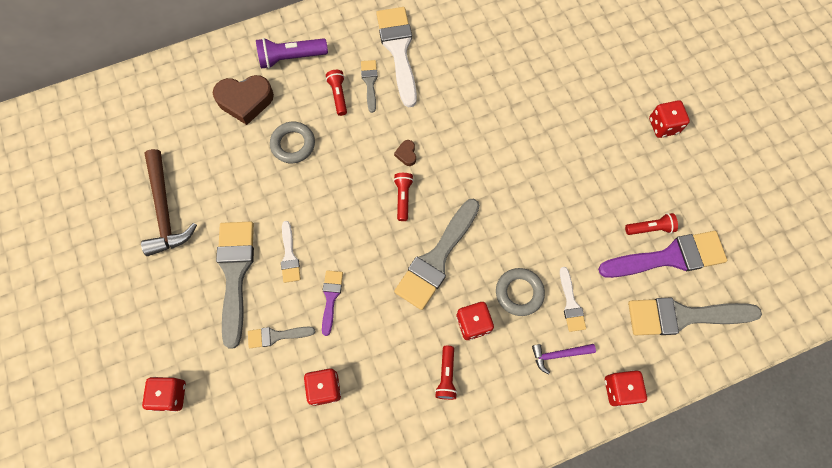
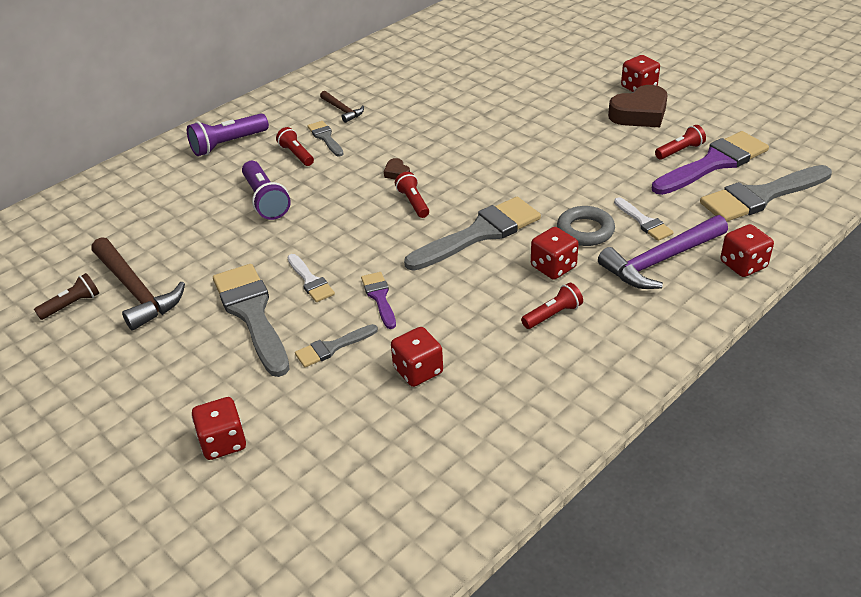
camera: 20 degrees left, 30 degrees down
brown heart [213,75,274,125] -> brown heart moved to [608,85,668,127]
grey ring [270,122,315,163] -> purple flashlight [242,161,291,220]
white brush [376,7,417,108] -> brown hammer [320,91,364,123]
grey brush [394,199,480,310] -> grey brush turned 135 degrees counterclockwise [404,197,541,271]
red flashlight [435,346,457,400] -> red flashlight turned 105 degrees counterclockwise [521,283,583,329]
purple hammer [532,344,596,374] -> purple hammer [598,215,728,289], size x1.90
none -> brown flashlight [34,273,99,320]

